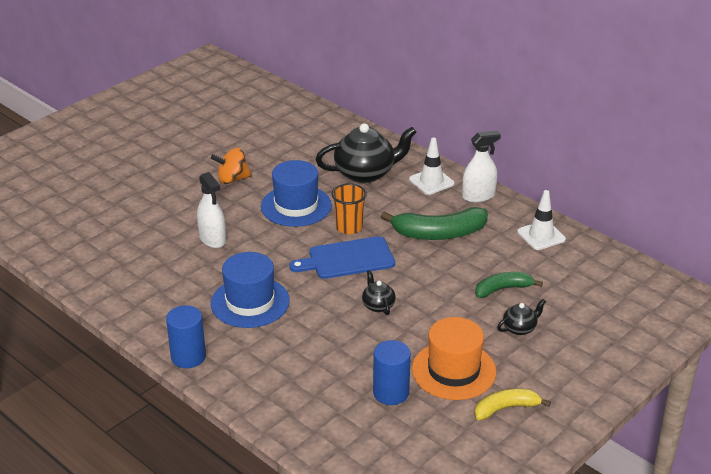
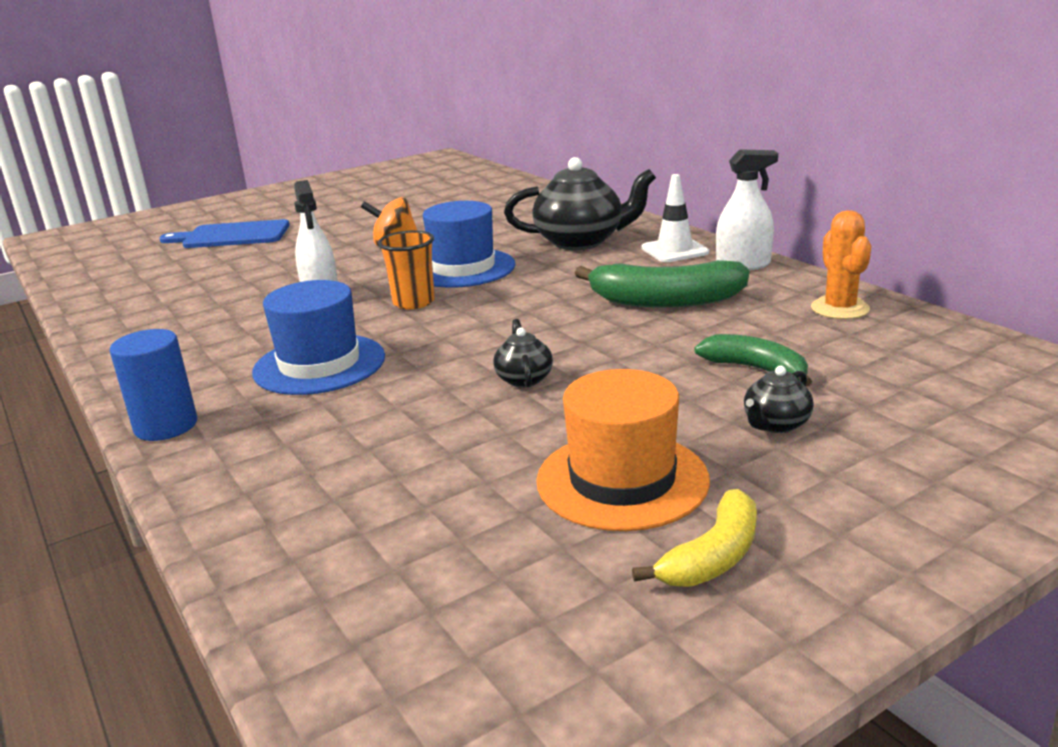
camera: 15 degrees right, 10 degrees down
blue cutting board [289,236,395,279] -> blue cutting board moved to [159,219,290,248]
orange cup [331,183,367,234] -> orange cup moved to [378,230,435,309]
blue cylinder [373,340,411,405] -> none
yellow banana [474,389,551,420] -> yellow banana turned 135 degrees clockwise [632,489,757,587]
green banana [475,272,543,298] -> green banana turned 45 degrees clockwise [694,334,812,386]
black teapot [497,299,546,335] -> black teapot turned 150 degrees clockwise [744,366,814,433]
white traffic cone [517,190,566,250] -> orange cactus [811,210,871,319]

